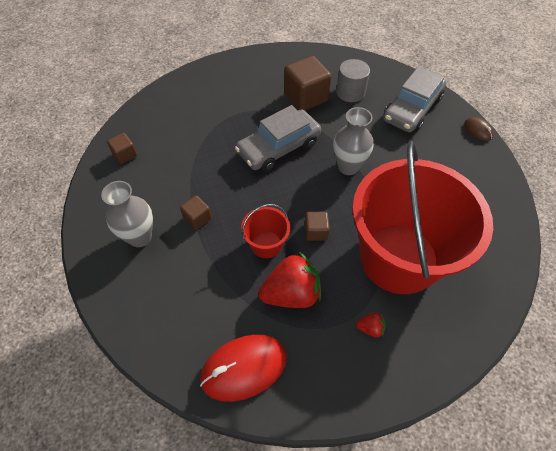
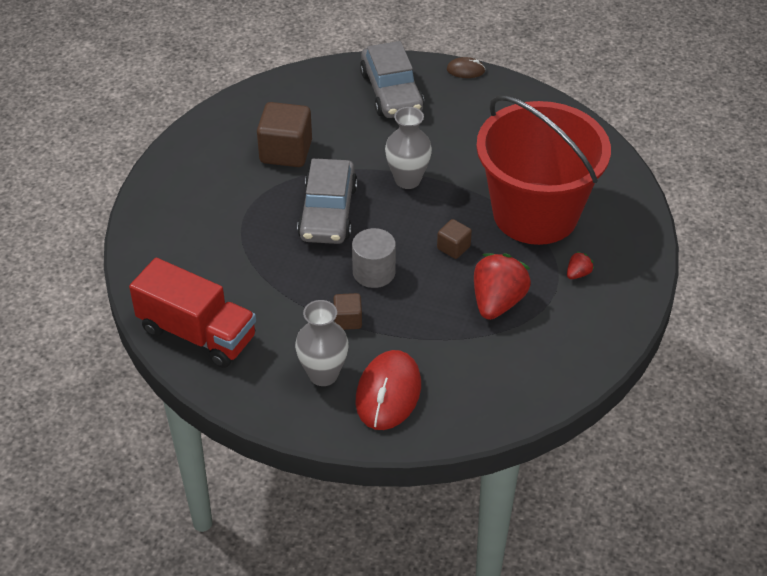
camera: 50 degrees left, 10 degrees down
brown cube [107,133,137,164] -> red truck [129,258,256,368]
red mouse [200,334,287,402] -> red mouse moved to [356,350,421,430]
red bucket [241,204,290,258] -> none
grey cylinder [336,59,370,102] -> grey cylinder moved to [352,228,396,288]

